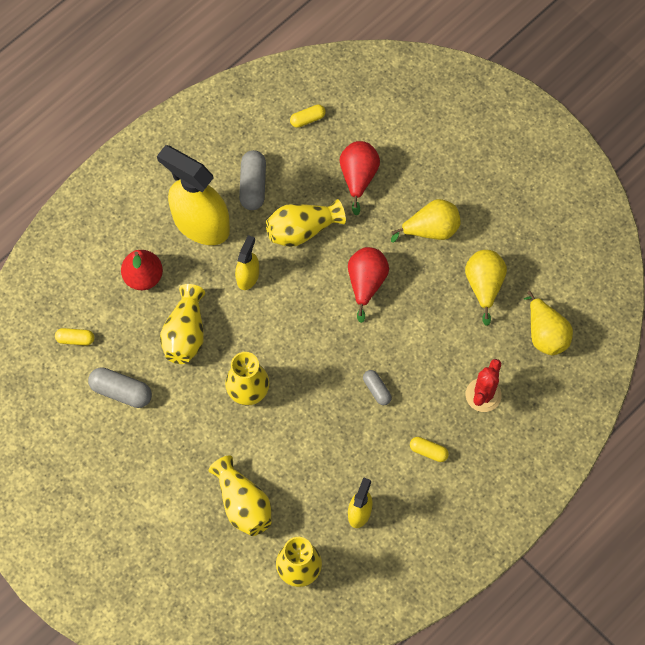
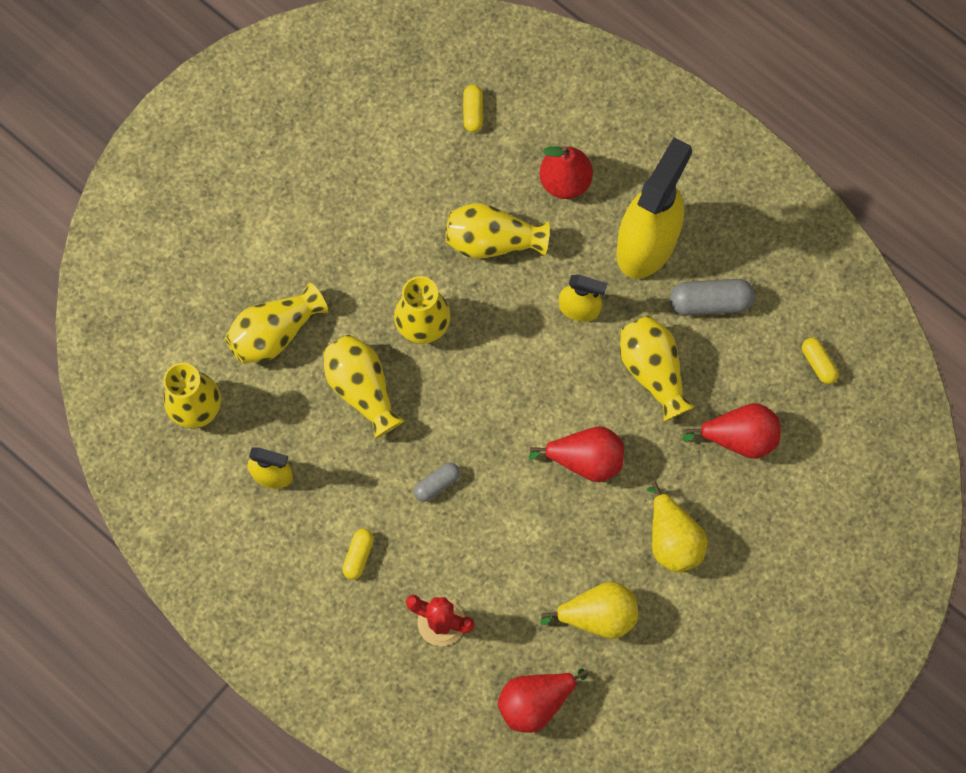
camera: 85 degrees right, 5 degrees up
grey capsule [88,367,152,408] -> none
yellow pear [524,291,573,355] -> red pear [498,668,589,733]
none -> yellow vase [324,335,405,439]

